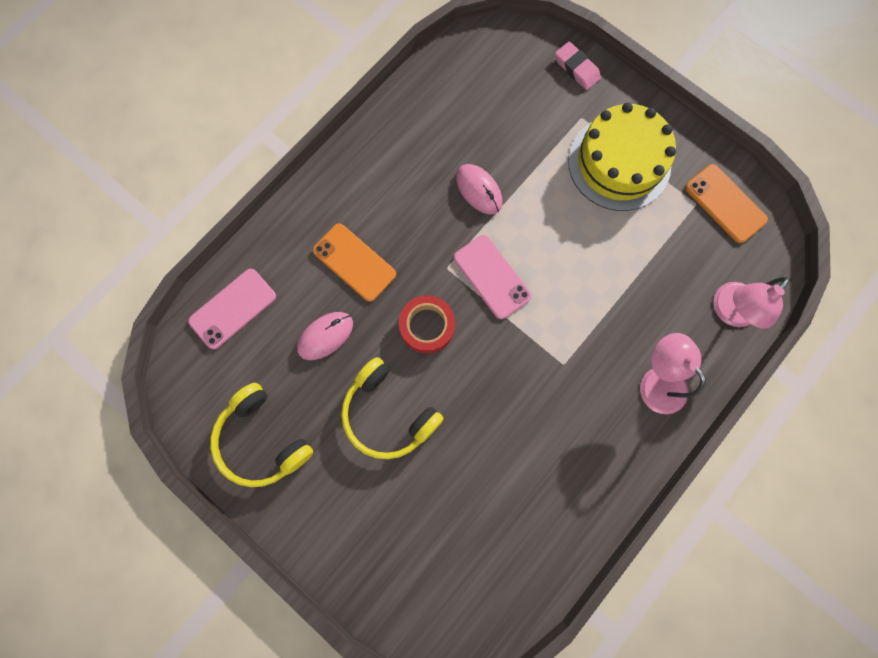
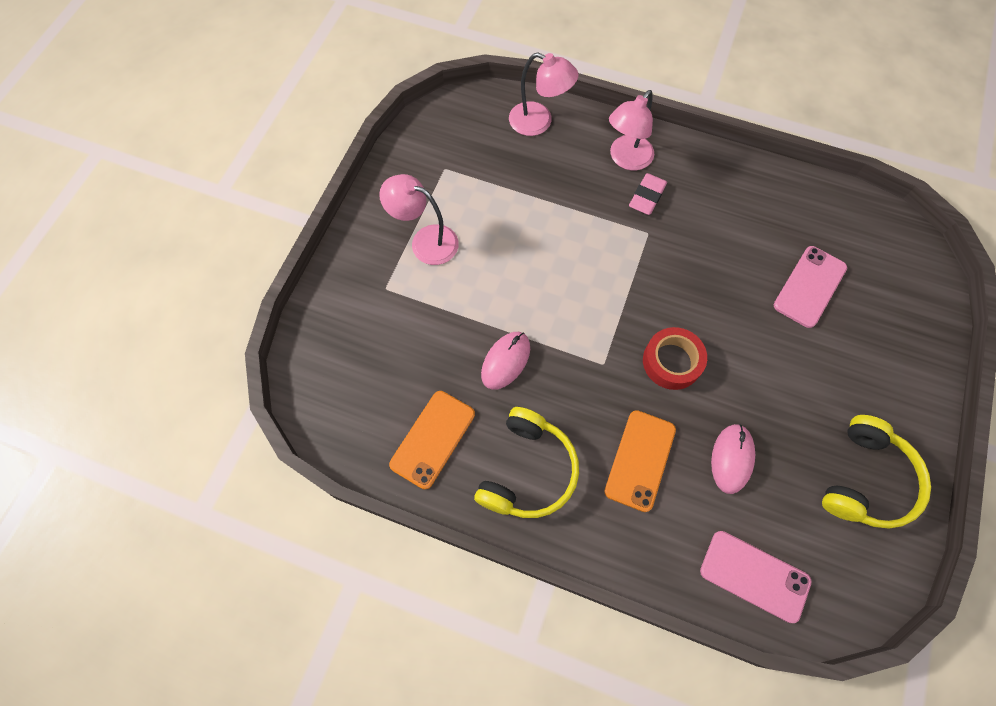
camera: 110 degrees left, 10 degrees down
pink mouse [297,312,353,360] -> pink mouse turned 75 degrees clockwise [711,424,755,494]
yellow headphones [341,357,444,459] -> yellow headphones moved to [474,407,579,518]
pink phone [454,235,532,319] -> pink phone moved to [774,246,847,328]
pink eraser [555,42,601,90] -> pink eraser moved to [629,173,667,215]
yellow cake [568,103,676,211] -> pink lamp [379,174,459,265]
orange phone [685,164,768,243] -> orange phone moved to [389,391,475,489]

